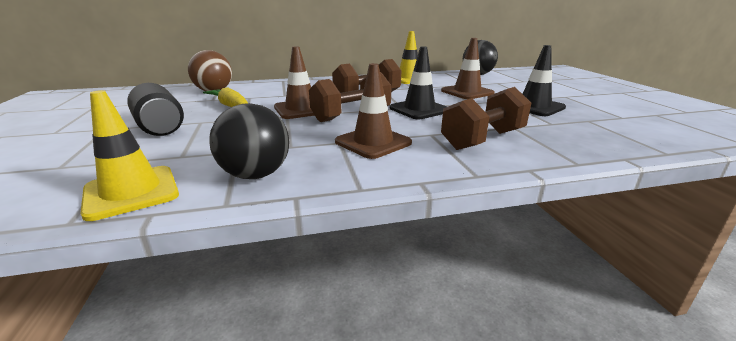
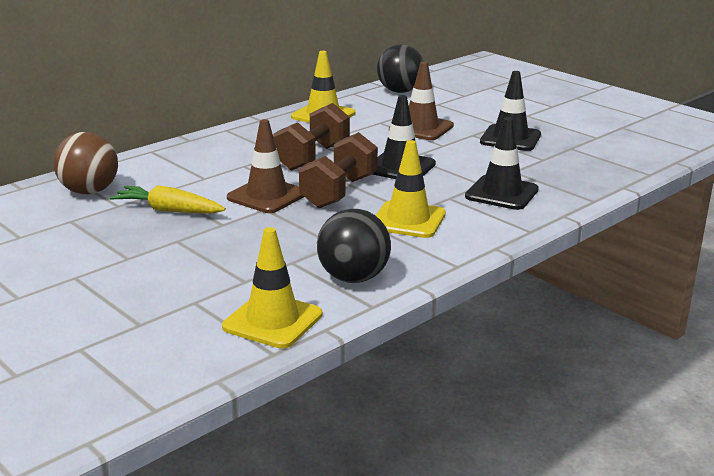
camera: 30 degrees left, 0 degrees up
black can [127,83,184,136] -> none
brown traffic cone [335,63,412,159] -> yellow traffic cone [375,140,446,238]
brown dumbbell [441,87,531,150] -> black traffic cone [465,117,539,210]

